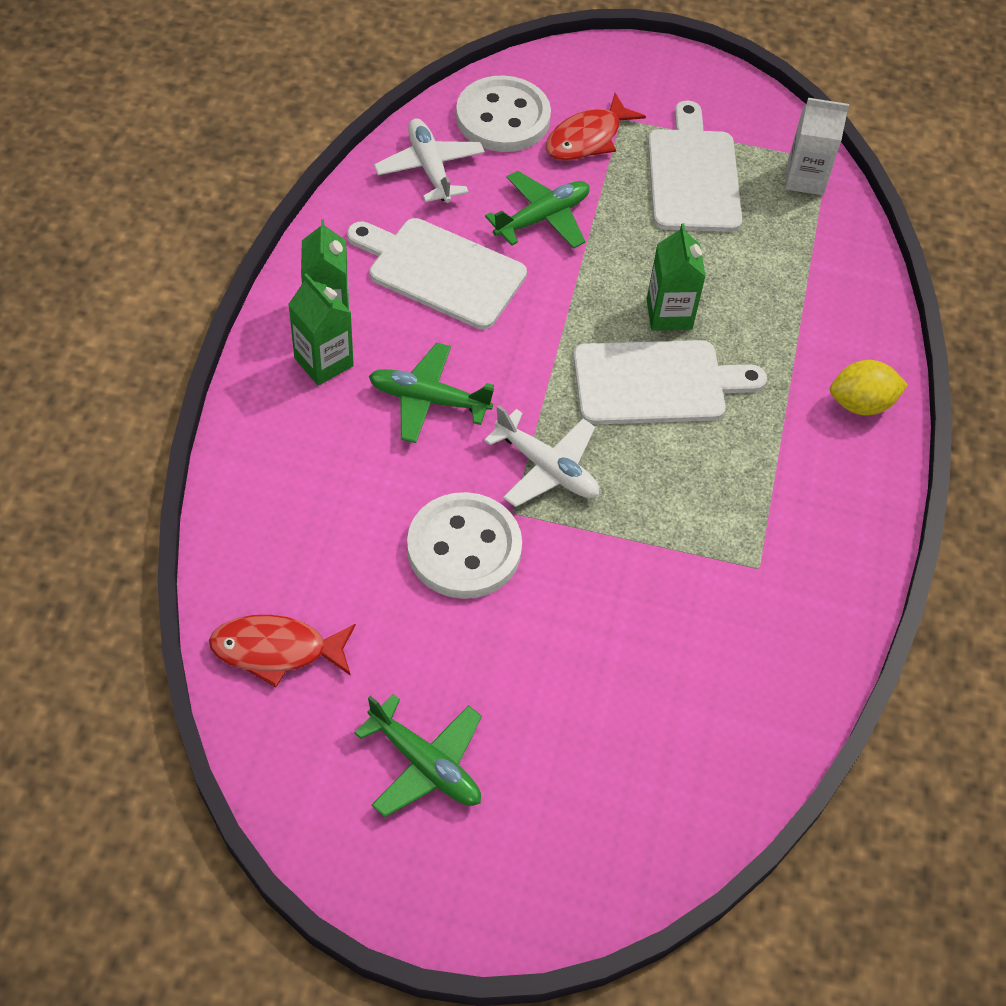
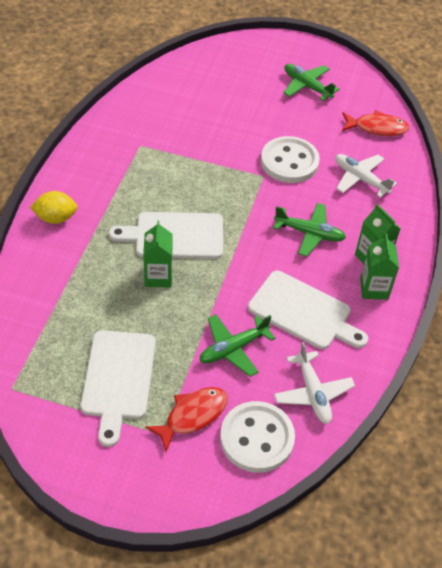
camera: 175 degrees left, 5 degrees down
white plane [484,405,599,507] -> white plane moved to [335,154,397,198]
white carton [785,98,849,195] -> none

